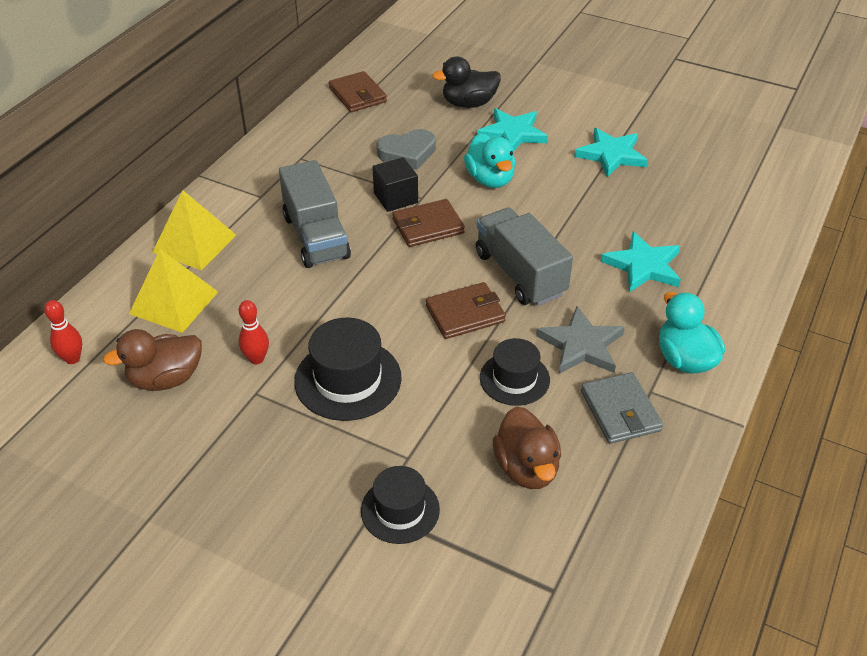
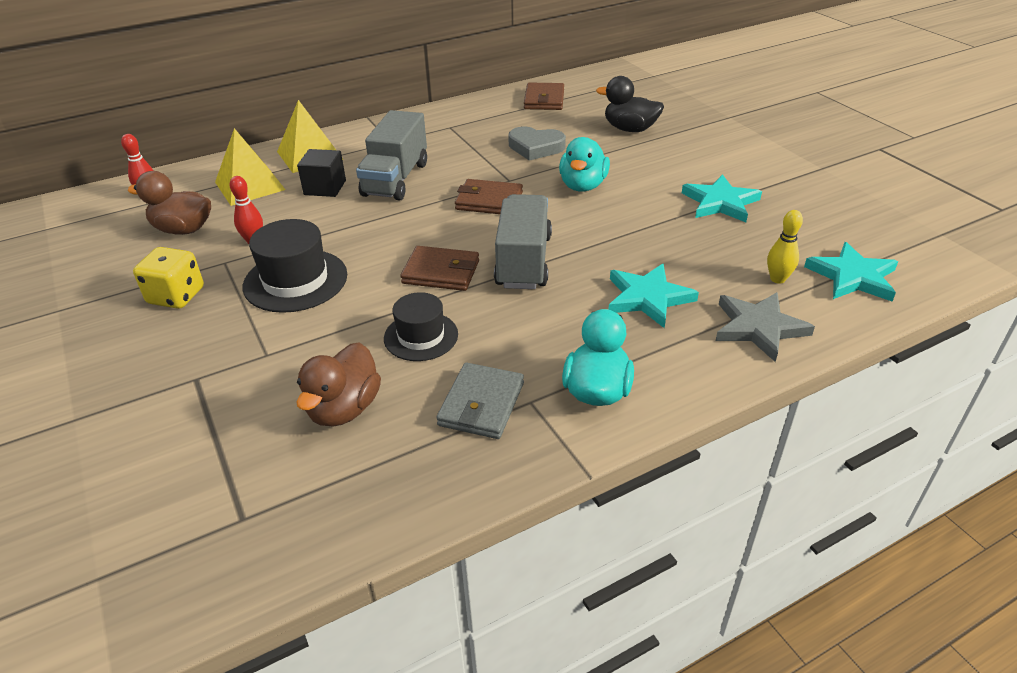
camera: 35 degrees right, 5 degrees down
black hat [361,466,440,544] -> none
black cube [372,157,418,212] -> black cube moved to [297,149,346,197]
turquoise star [477,109,548,151] -> turquoise star moved to [804,242,898,301]
grey star [536,306,625,374] -> grey star moved to [716,292,815,362]
none -> yellow dice [133,247,204,309]
none -> yellow bowling pin [767,210,803,284]

